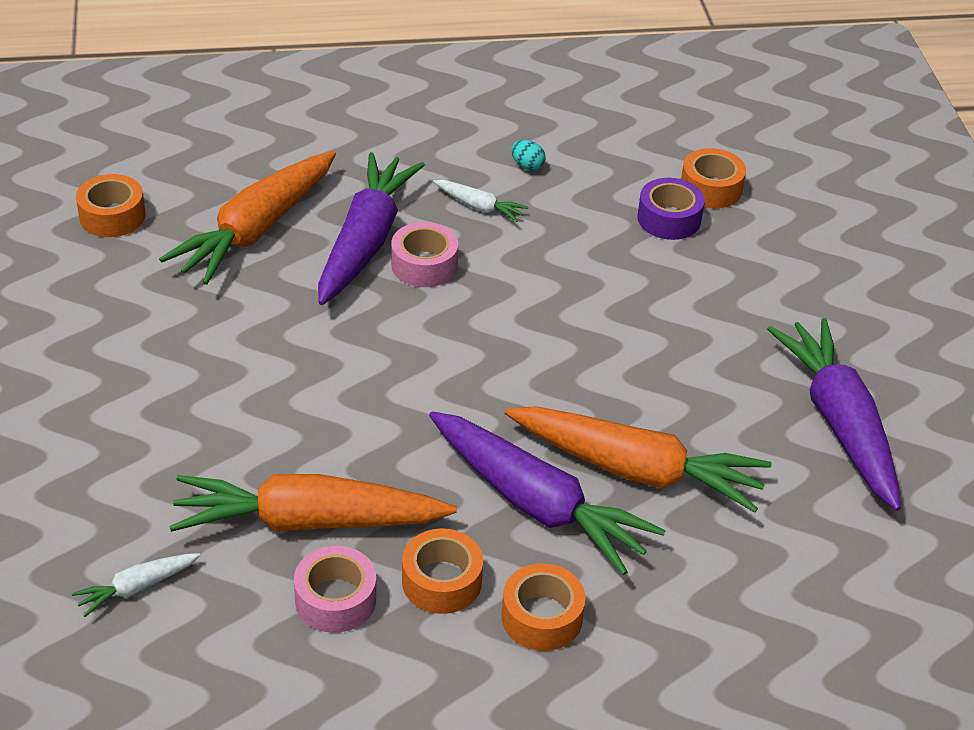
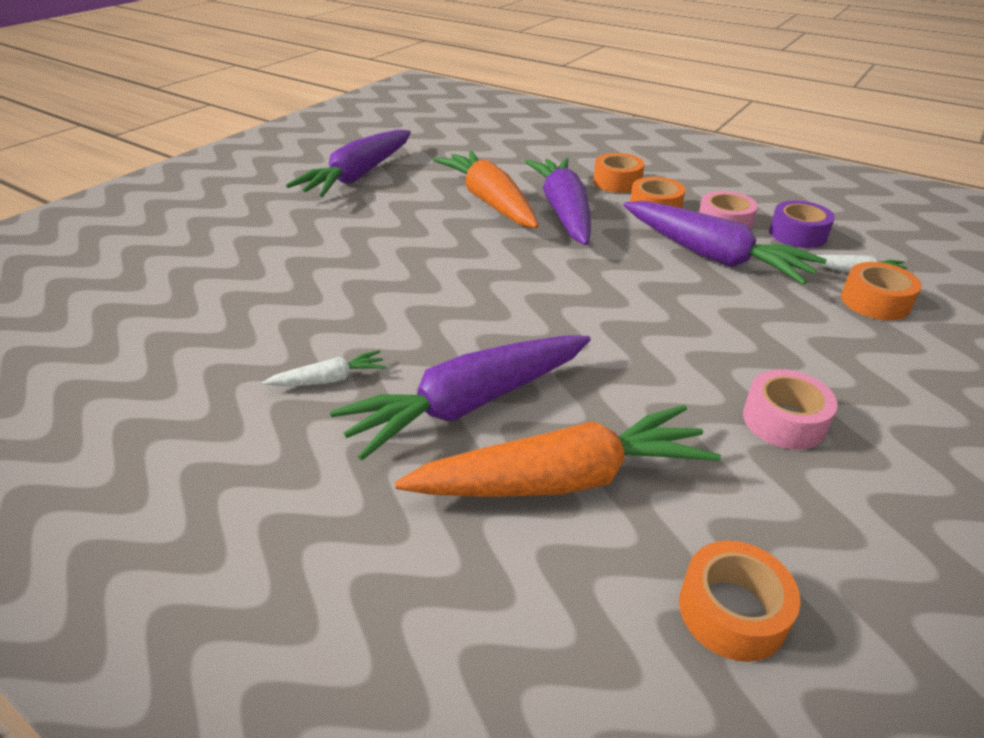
camera: 135 degrees left, 5 degrees down
orange carrot [169,474,457,532] -> purple carrot [624,201,827,285]
pink tape [391,222,458,287] -> pink tape moved to [743,369,838,450]
white carrot [433,180,528,222] -> white carrot turned 90 degrees clockwise [262,350,386,386]
turquoise egg [511,140,546,171] -> none
purple tape [638,178,705,240] -> purple tape moved to [769,201,835,248]
orange tape [681,148,746,208] -> orange tape moved to [841,262,922,320]

